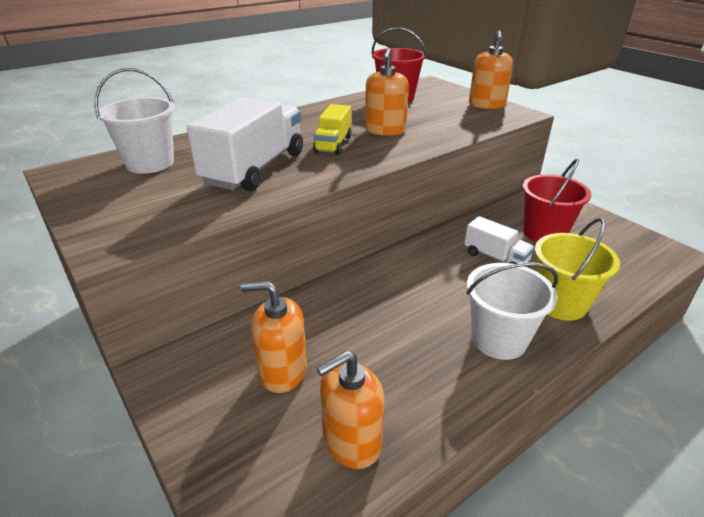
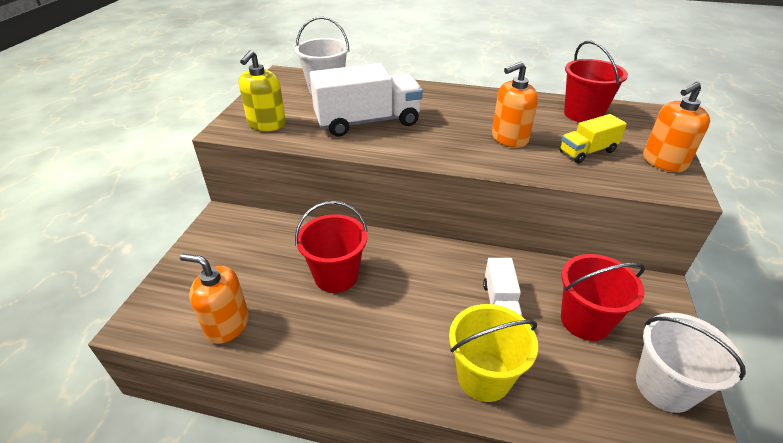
camera: 50 degrees right, 5 degrees up
orange soap dispenser [241,281,307,393] -> none
yellow truck [313,104,352,155] -> yellow truck moved to [559,114,627,163]
white bucket [466,262,558,360] -> white bucket moved to [636,313,746,413]
none -> yellow soap dispenser [239,50,286,131]
none -> red bucket [295,201,367,293]

